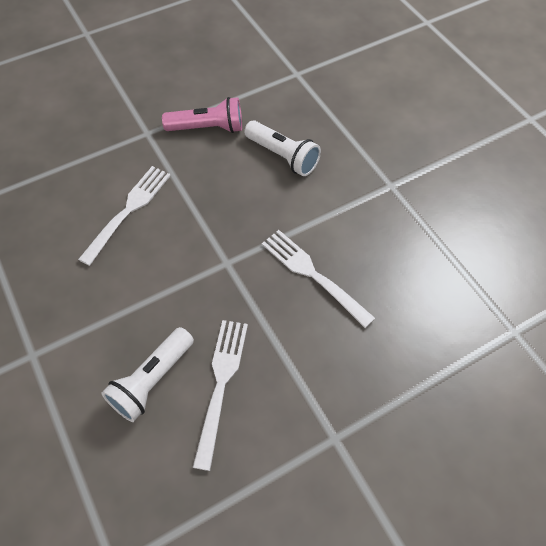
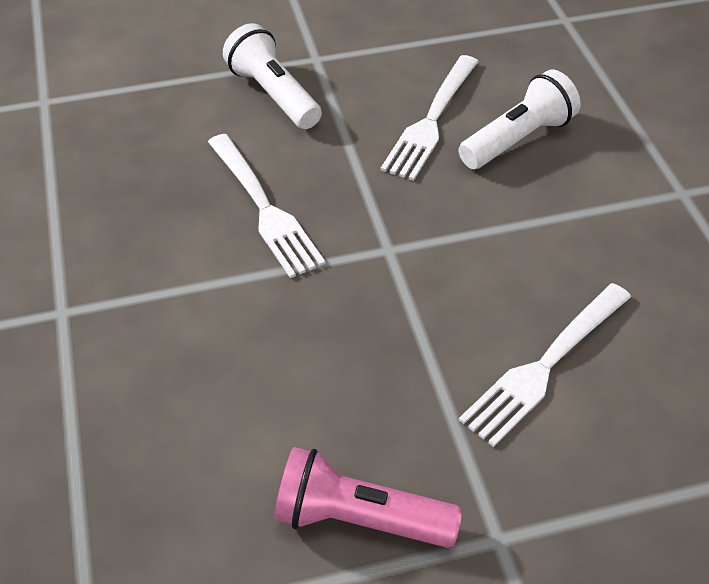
camera: 165 degrees left, 10 degrees down
white flashlight [244,120,321,176] -> white flashlight moved to [223,23,322,129]

